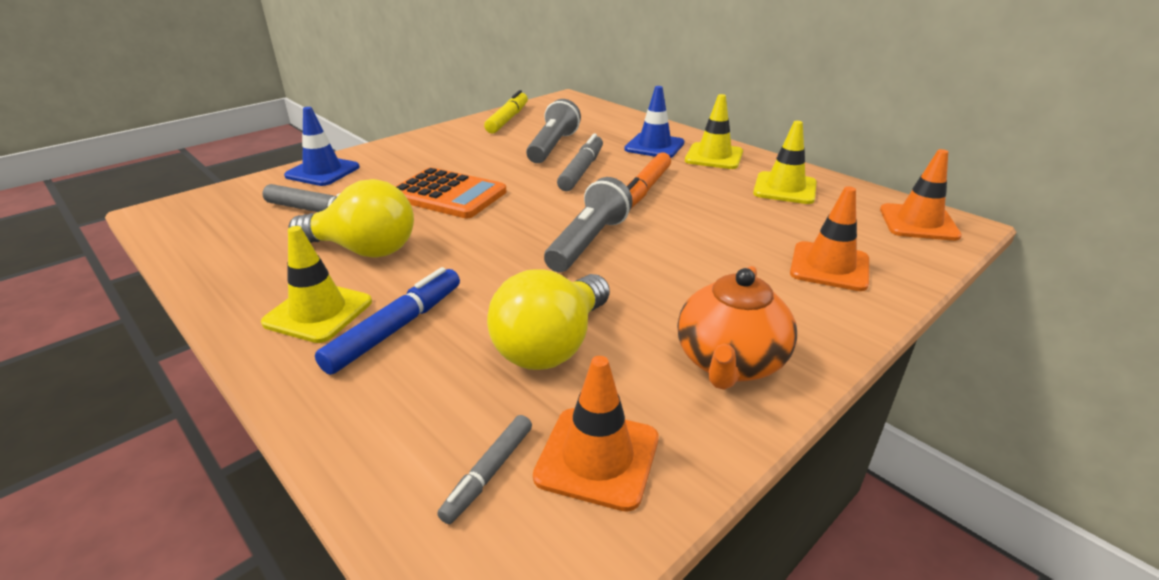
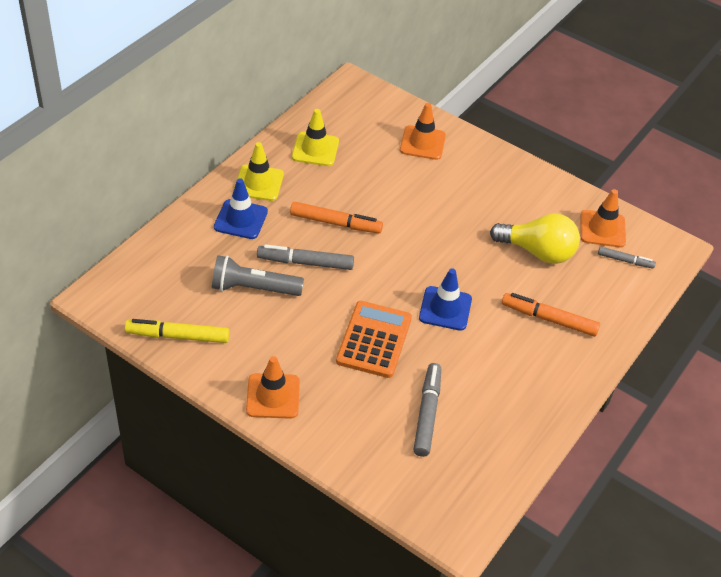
camera: 105 degrees left, 15 degrees up
yellow traffic cone [261,226,372,343] -> none
blue traffic cone [284,107,360,186] -> blue traffic cone moved to [419,269,472,330]
yellow light bulb [289,179,414,258] -> none
blue marker [315,267,460,375] -> orange marker [502,293,600,337]
grey flashlight [544,177,633,272] -> none
orange teapot [677,266,797,390] -> none
orange traffic cone [880,149,962,241] -> orange traffic cone moved to [246,356,300,419]

